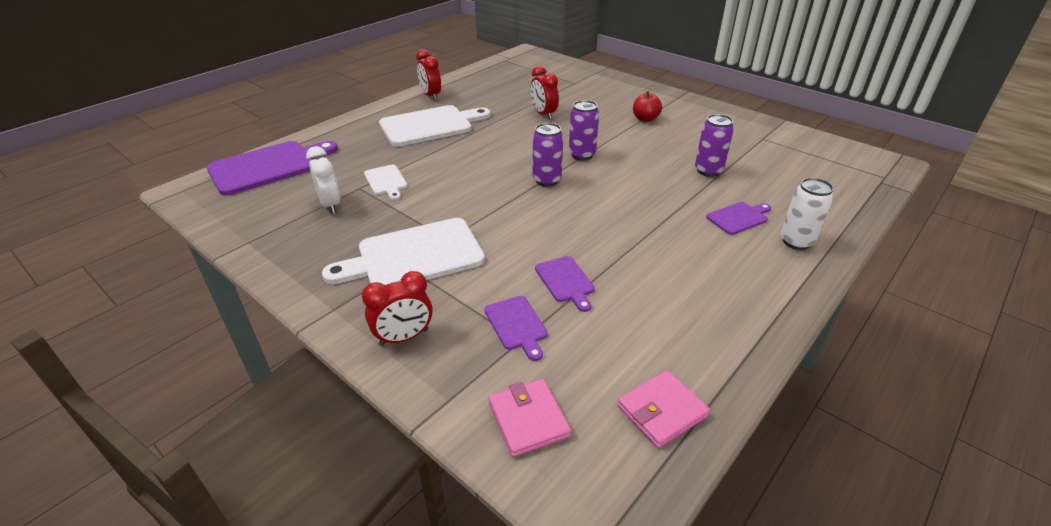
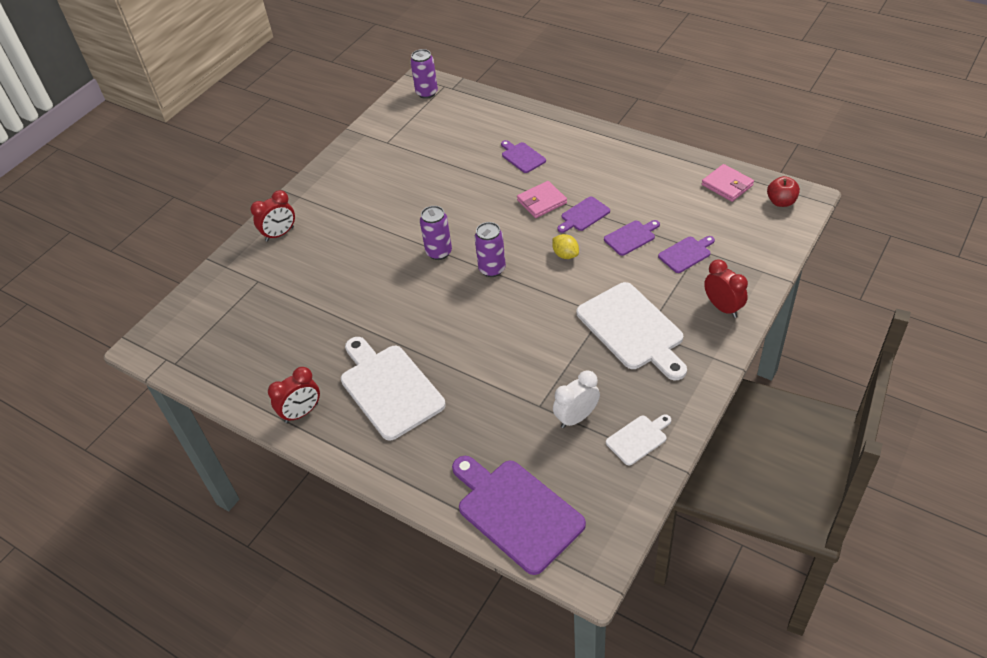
camera: 95 degrees left, 10 degrees up
white cutting board [364,164,407,200] -> white cutting board moved to [606,414,671,466]
pink wallet [488,379,571,457] -> pink wallet moved to [517,181,567,218]
red clock [531,66,559,120] -> red clock moved to [250,190,295,242]
red apple [633,91,662,122] -> red apple moved to [767,176,800,207]
purple can [695,114,734,177] -> purple can moved to [410,49,438,99]
white can [781,178,834,250] -> none
none -> yellow lemon [552,234,579,259]
none -> purple cutting board [557,197,610,233]

